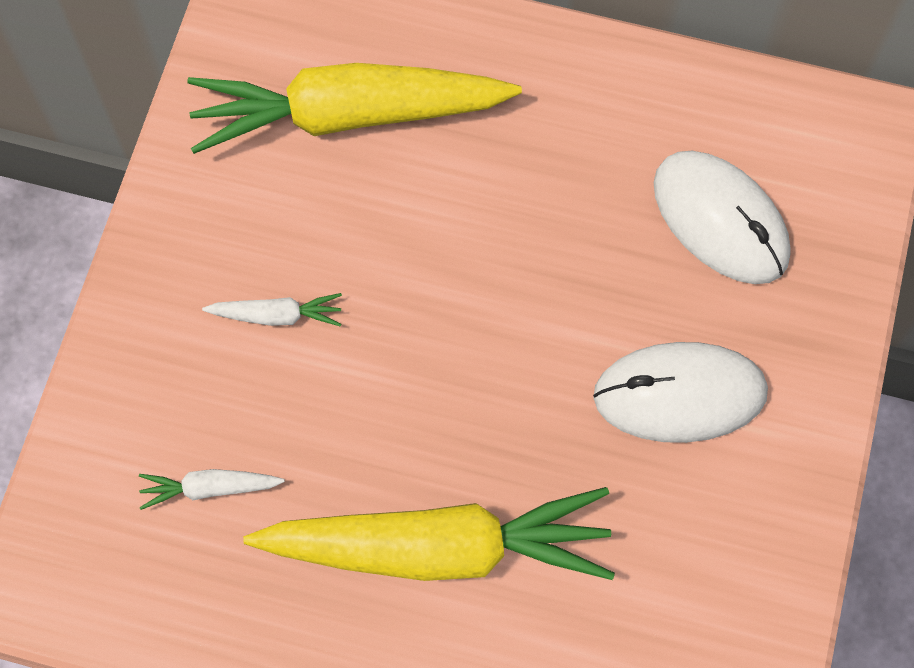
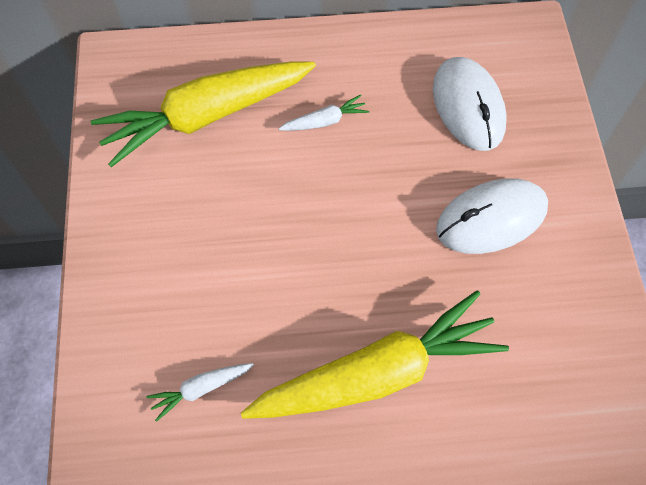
camera: 20 degrees left, 5 degrees down
white carrot [202,293,342,327] -> white carrot moved to [279,94,369,131]
white mouse [654,151,791,284] -> white mouse turned 45 degrees clockwise [433,57,507,151]

